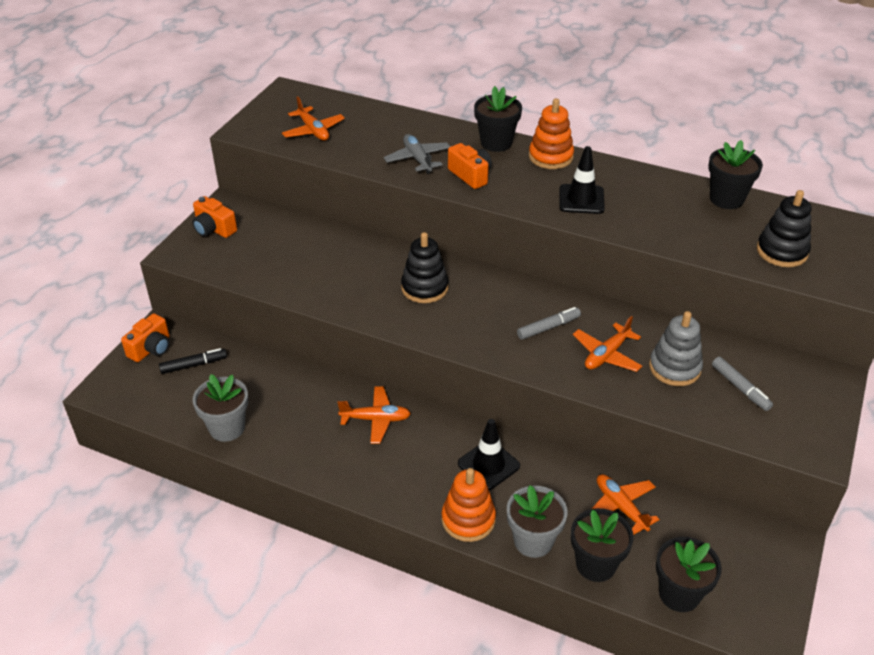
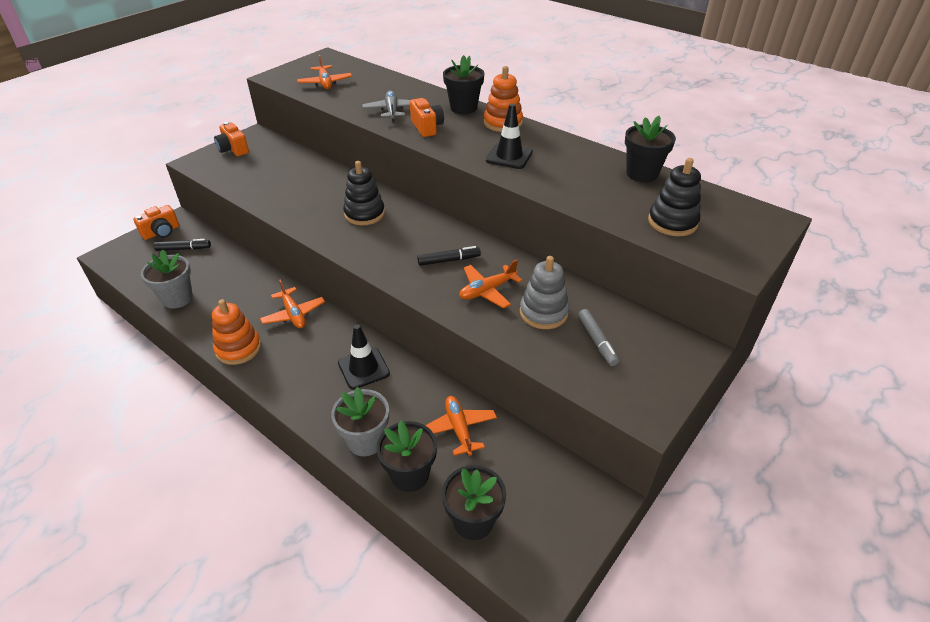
camera: 15 degrees right, 0 degrees up
orange plane [337,386,411,444] -> orange plane turned 45 degrees clockwise [260,280,325,328]
orange stacking toy [442,468,496,542] -> orange stacking toy moved to [212,299,261,365]
grey marker [517,307,581,340] -> black marker [417,246,481,266]

